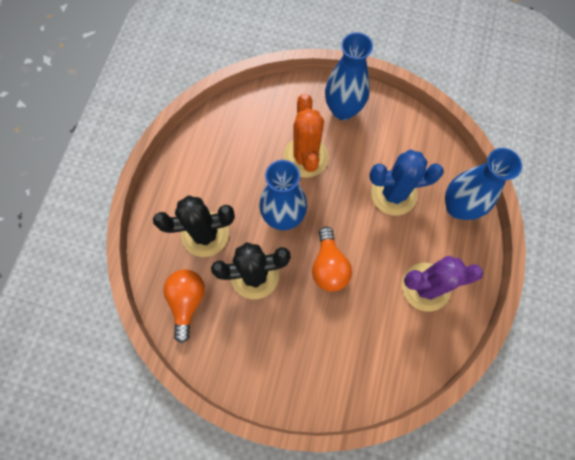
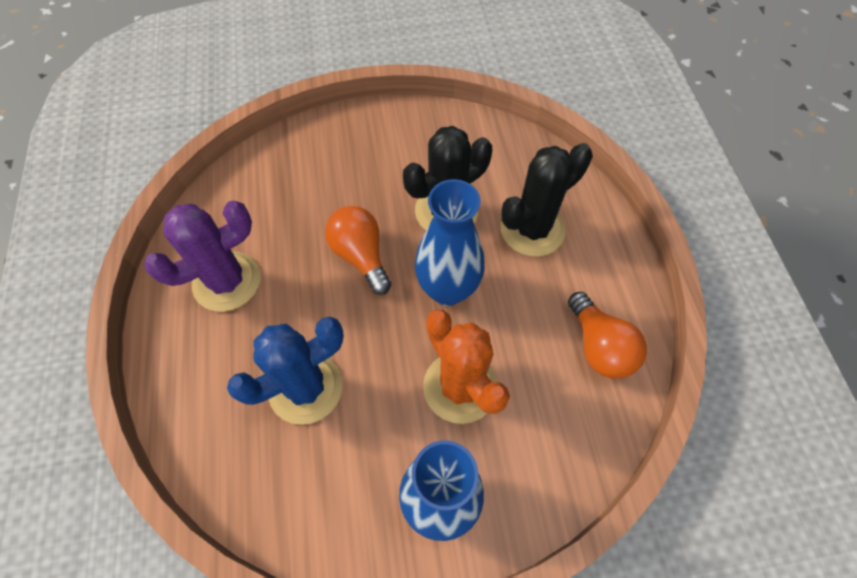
camera: 155 degrees right, 10 degrees down
orange light bulb [163,269,205,343] -> orange light bulb moved to [568,292,647,379]
blue vase [445,148,522,220] -> none

